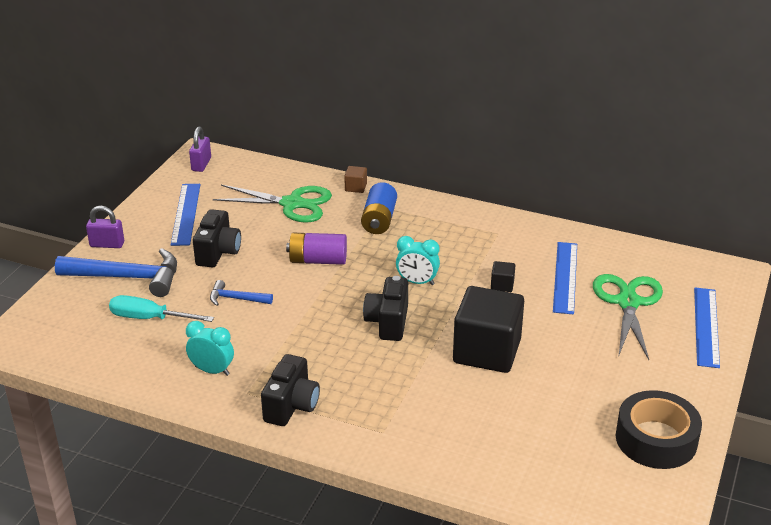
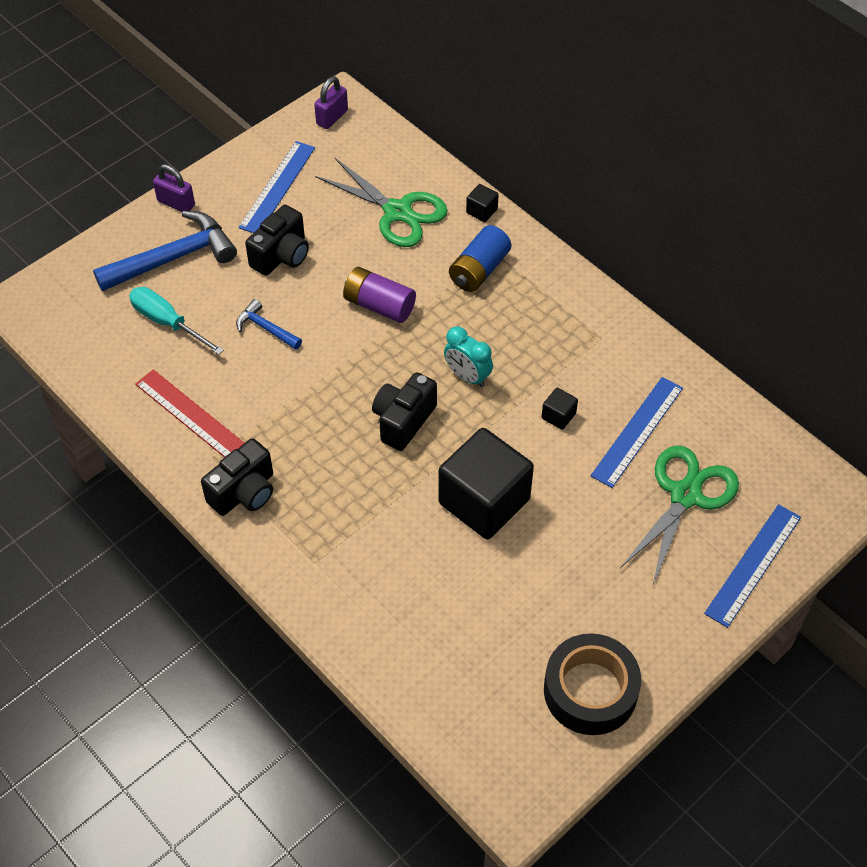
camera: 25 degrees right, 20 degrees up
blue hammer [55,248,177,297] -> blue hammer turned 60 degrees counterclockwise [93,211,237,291]
turquoise clock [186,321,234,376] -> red ruler [135,370,244,457]
brown cube [344,166,367,193] -> black cube [466,184,499,222]

